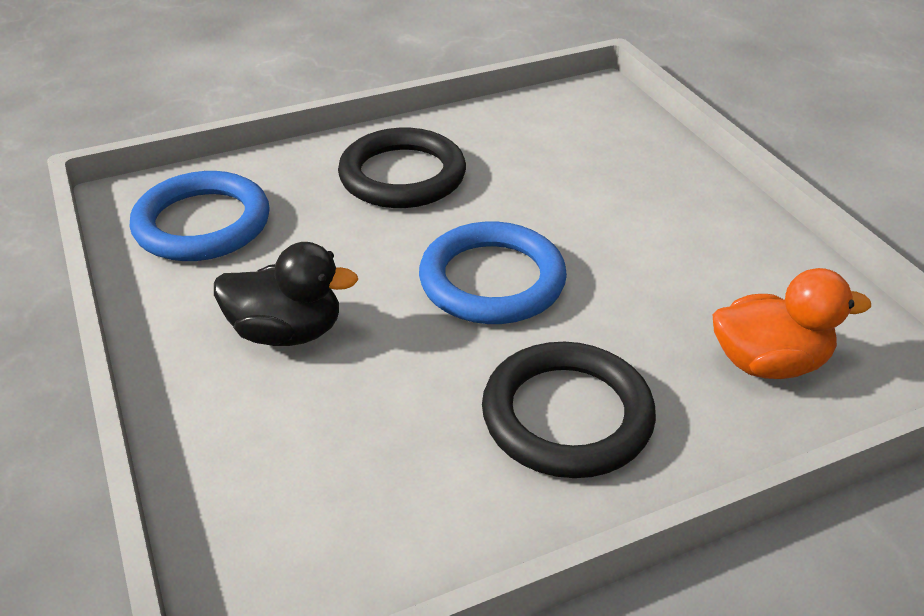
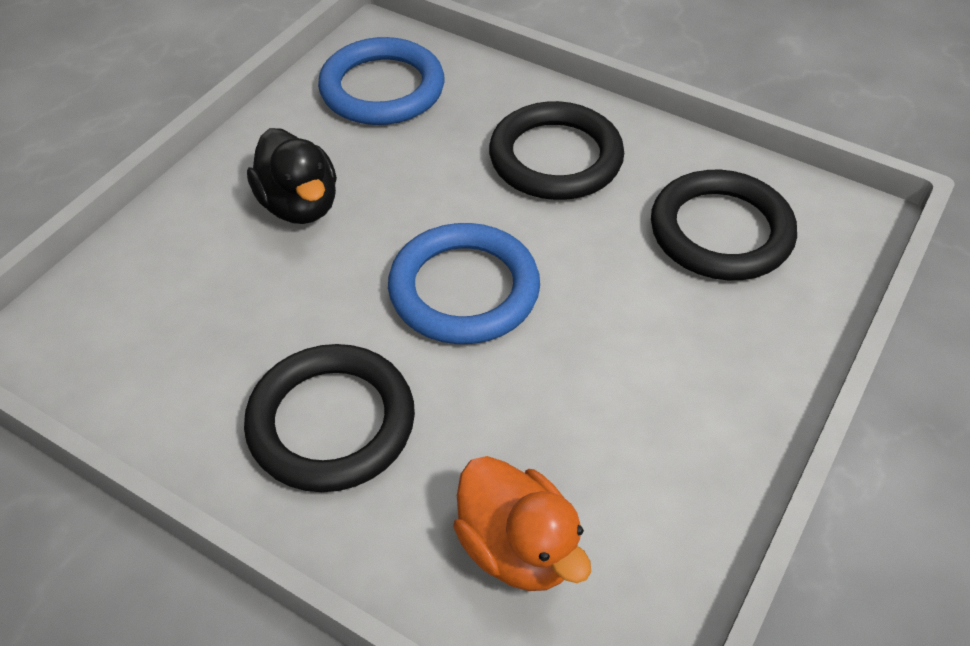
camera: 55 degrees right, 10 degrees up
none -> black ring [651,170,797,280]

